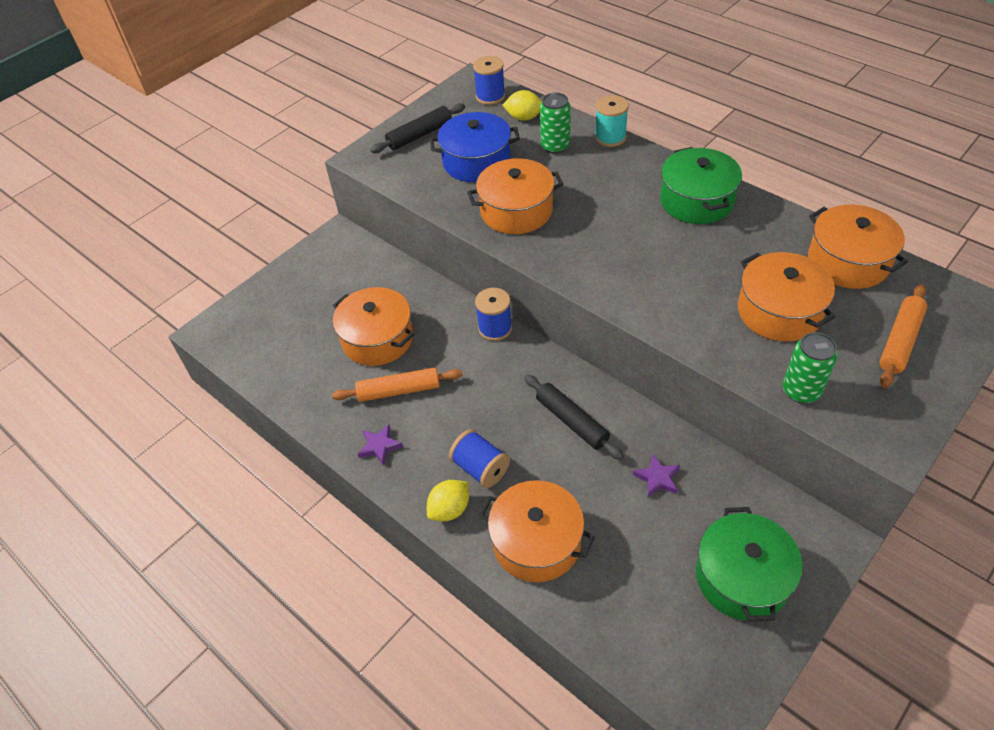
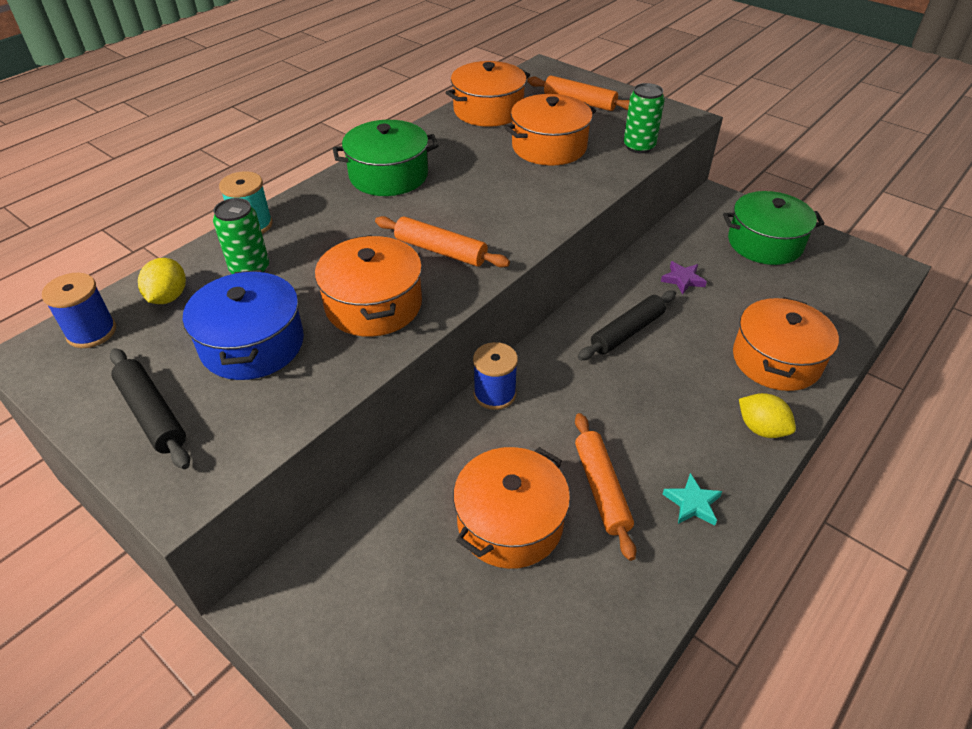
camera: 95 degrees left, 5 degrees down
purple star [358,424,403,465] -> turquoise star [663,473,723,526]
blue spool [449,429,510,488] -> none
none -> orange rolling pin [375,216,510,268]

